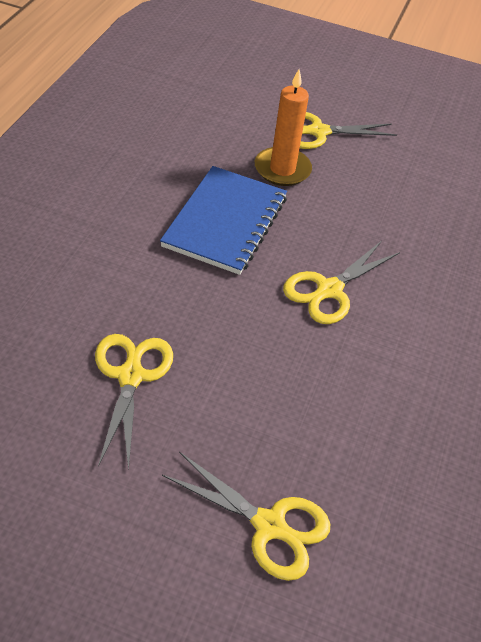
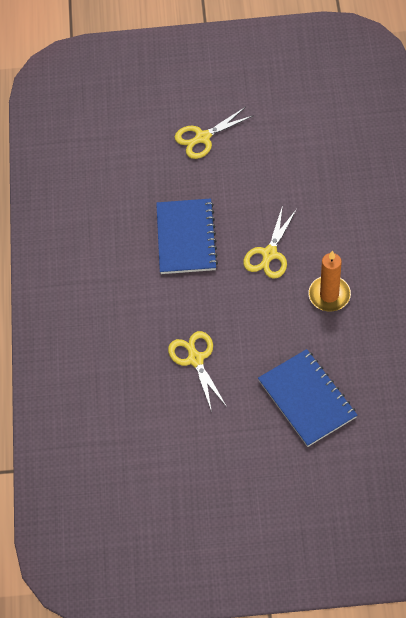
camera: 15 degrees left, 10 degrees up
yellow scissors [162,452,330,581] -> blue notebook [258,349,357,447]
orange candle [255,69,312,186] -> orange candle moved to [308,250,351,311]

